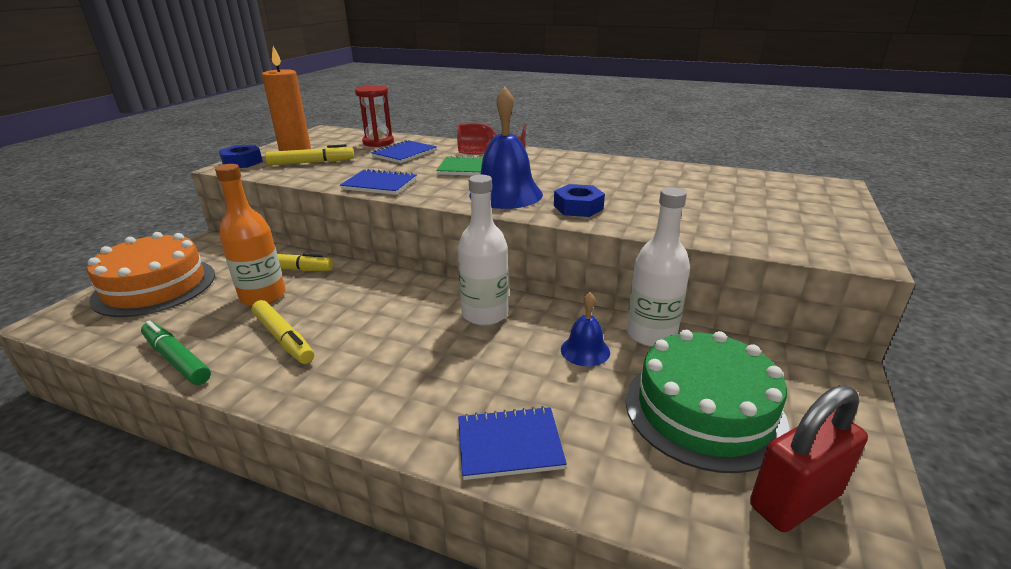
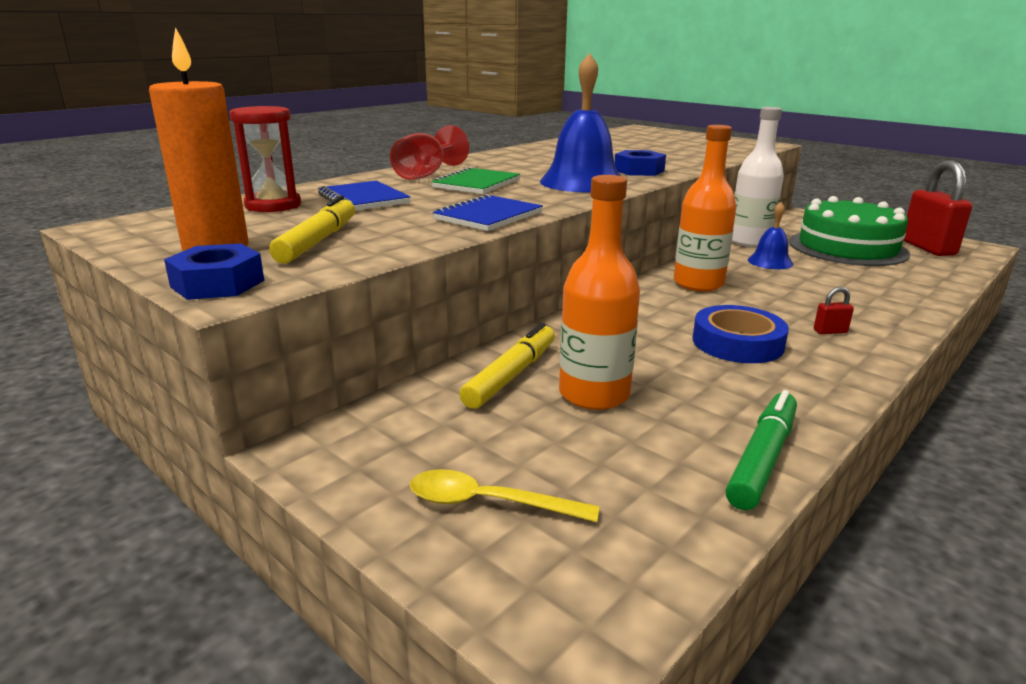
camera: 70 degrees left, 5 degrees down
orange cake [87,232,215,317] -> yellow spoon [410,469,599,522]
green marker [141,320,211,385] -> green marker turned 150 degrees clockwise [725,390,797,510]
yellow marker [252,300,314,364] -> none
white bottle [458,175,509,326] -> orange bottle [674,125,736,291]
blue notebook [458,406,567,480] -> none
none -> blue tape [693,305,789,363]
none -> red padlock [814,287,854,334]

